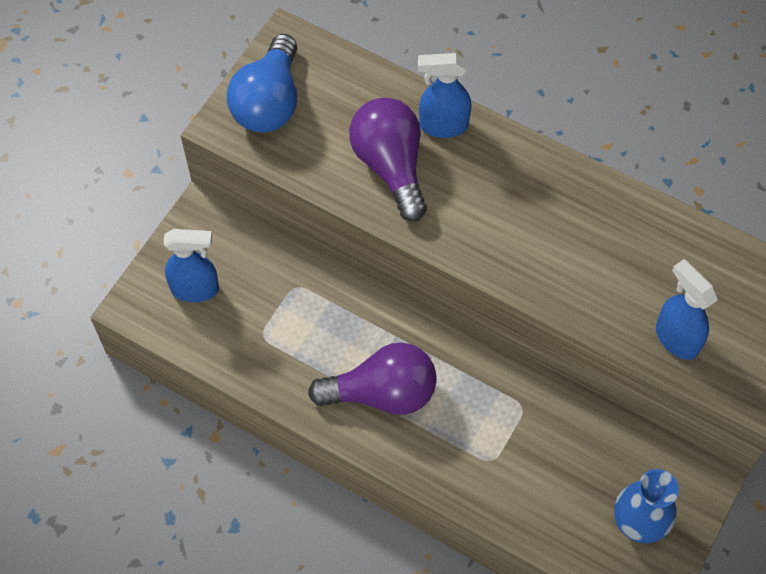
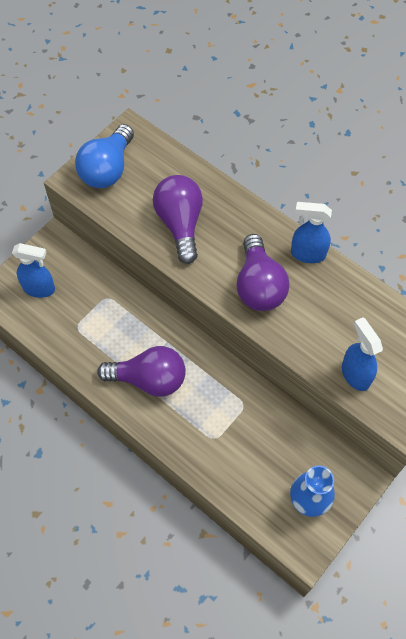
camera: 10 degrees right, 0 degrees up
blue spray bottle [418,53,472,138] -> blue spray bottle moved to [291,202,332,263]
none -> purple light bulb [236,234,290,311]

